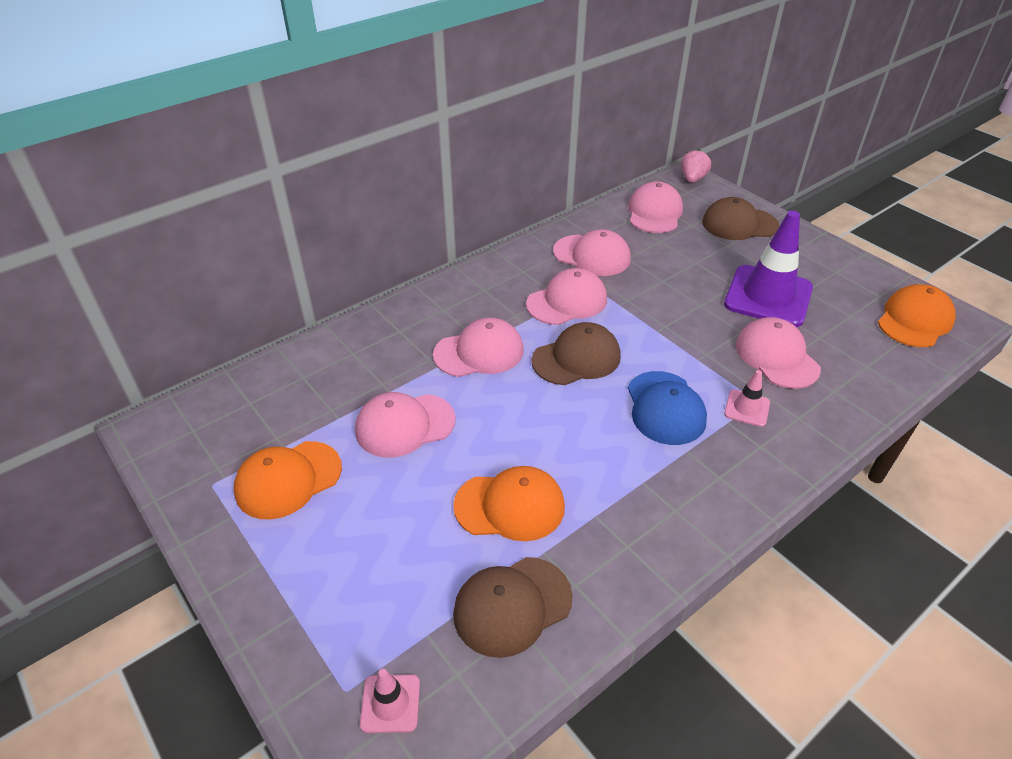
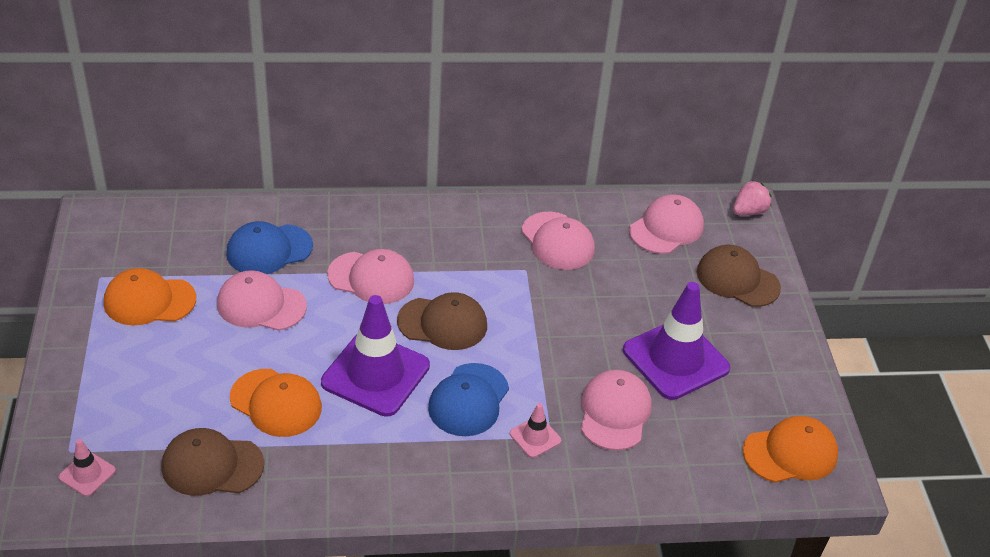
camera: 30 degrees right, 0 degrees up
pink cap [526,268,607,325] -> none
none -> blue cap [226,221,313,274]
none -> purple traffic cone [321,295,430,417]

